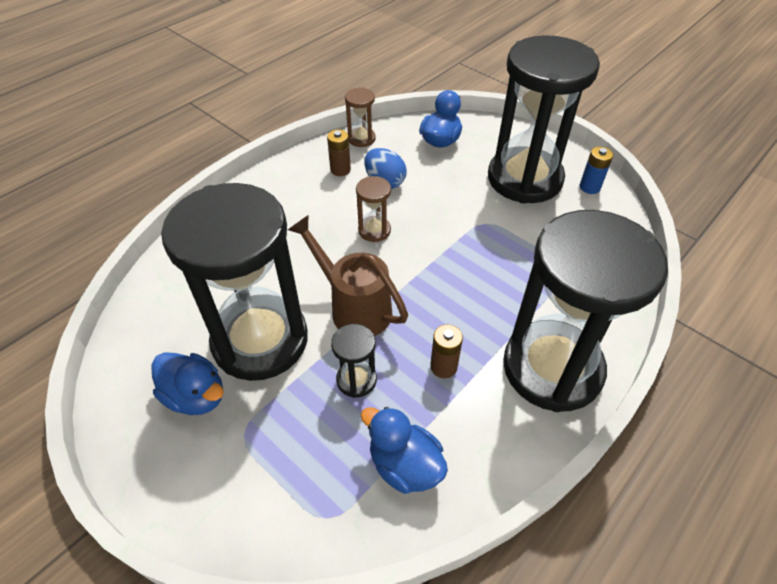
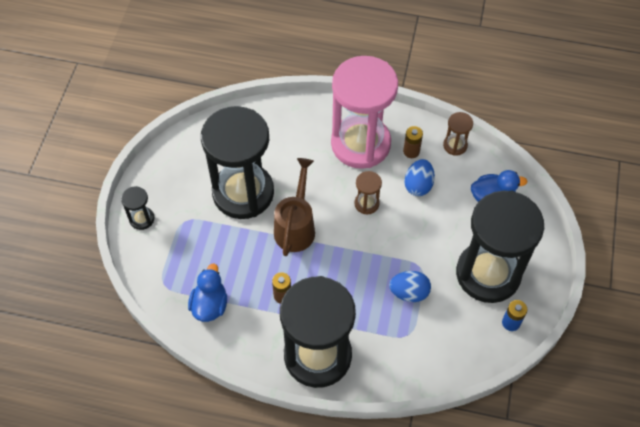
camera: 60 degrees right, 10 degrees up
blue duck [151,352,224,415] -> none
black hourglass [331,324,377,398] -> black hourglass moved to [121,186,154,230]
none -> pink hourglass [331,56,398,169]
none -> blue egg [389,271,431,302]

